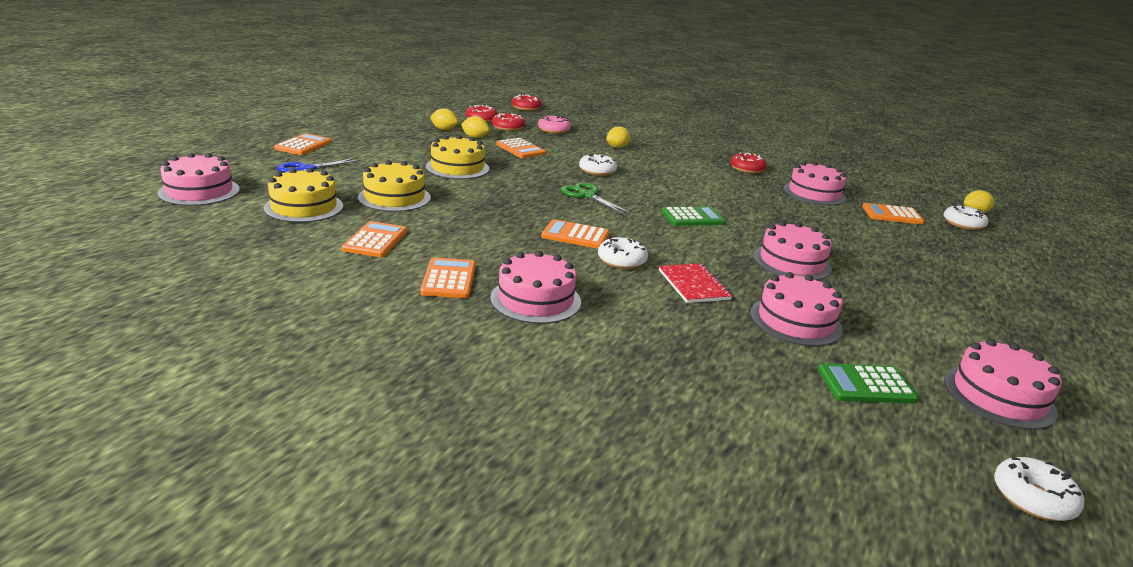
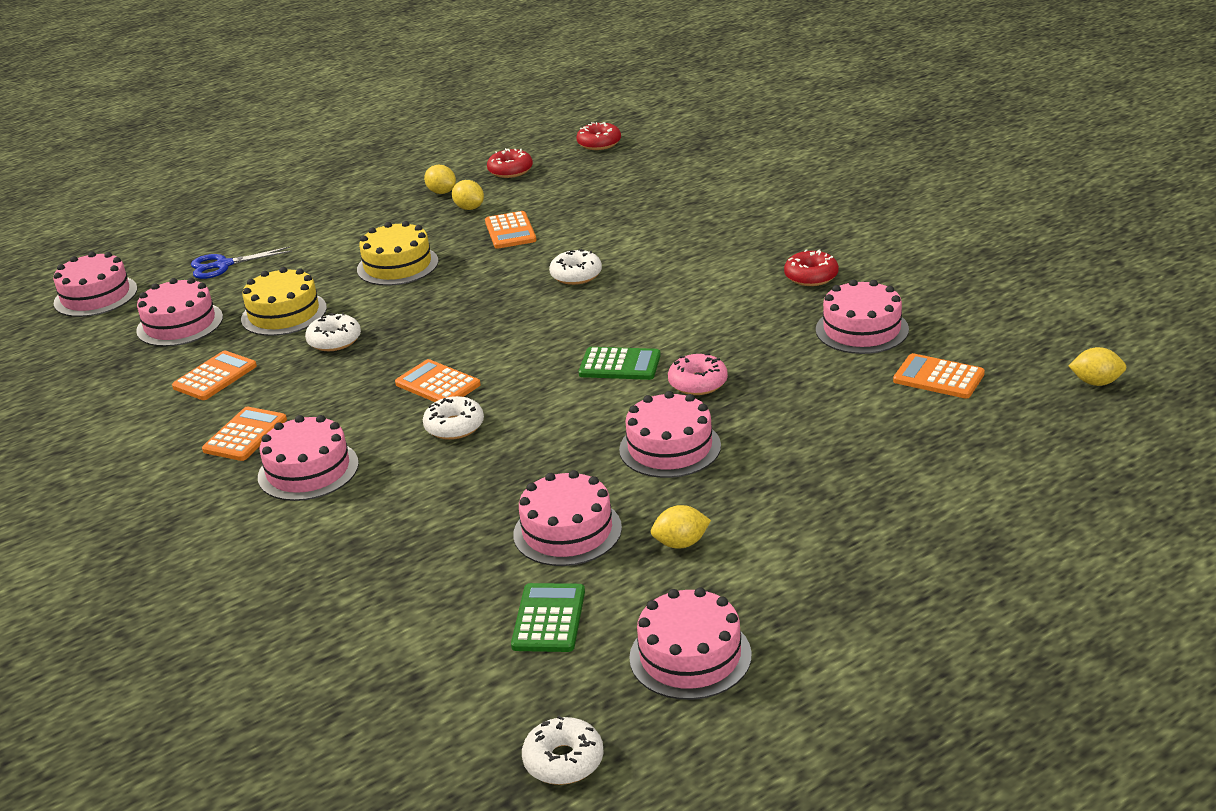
camera: 30 degrees right, 5 degrees up
yellow cake [264,168,343,223] -> pink cake [136,278,223,347]
orange calculator [274,133,331,155] -> none
red donut [492,113,525,131] -> none
pink donut [538,115,571,134] -> pink donut moved to [668,353,728,395]
green scissors [561,182,631,214] -> none
yellow lemon [606,127,630,148] -> yellow lemon moved to [651,505,711,549]
red notebook [659,263,733,303] -> none
green calculator [818,363,919,404] -> green calculator turned 75 degrees clockwise [511,583,585,652]
white donut [944,204,988,230] -> white donut moved to [305,313,361,351]

